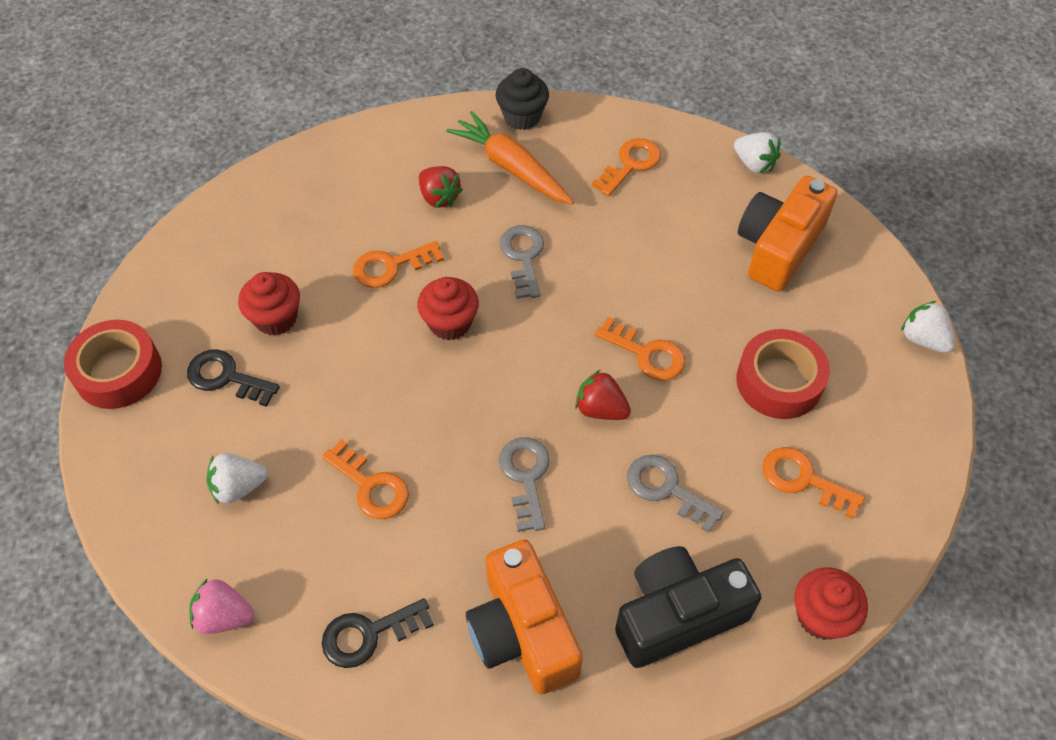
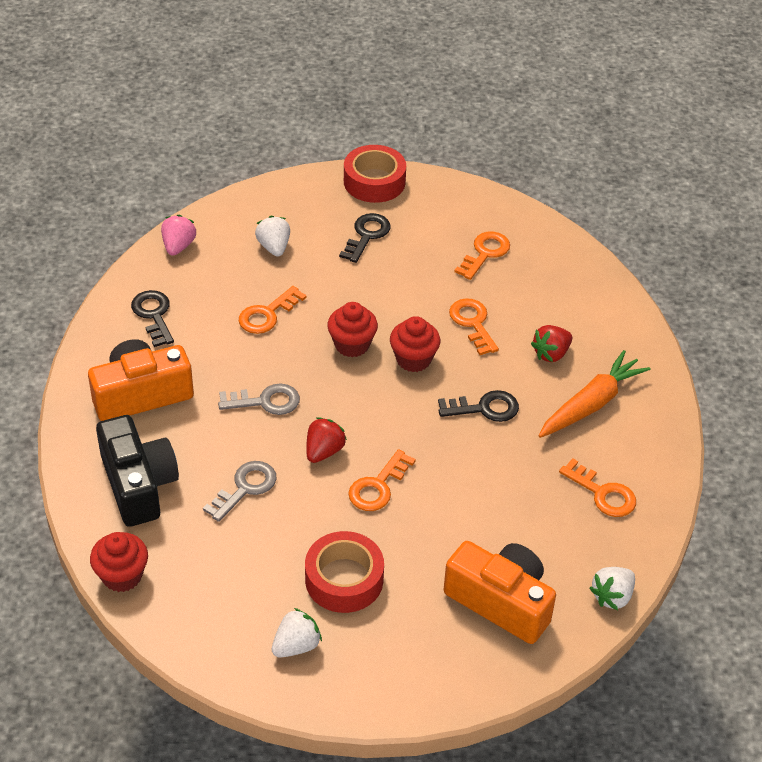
camera: 90 degrees right, 10 degrees down
red cupcake [238,272,300,336] -> red cupcake moved to [327,302,378,357]
black cupcake [495,68,549,130] -> none
grey key [499,225,544,299] -> black key [438,390,519,422]
orange key [763,447,865,519] -> orange key moved to [454,232,510,280]
white strawberry [901,301,955,353] -> white strawberry moved to [272,608,322,658]

